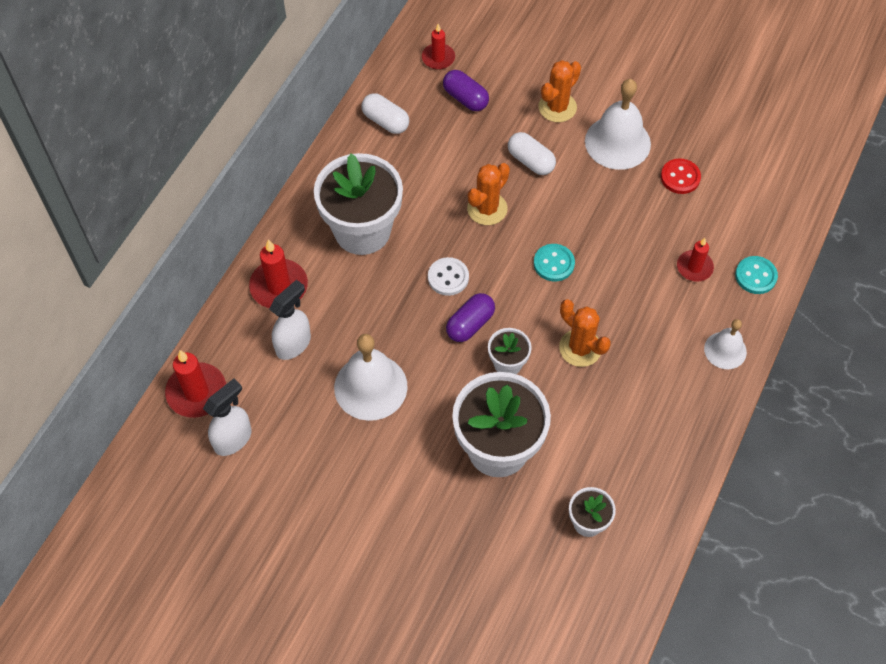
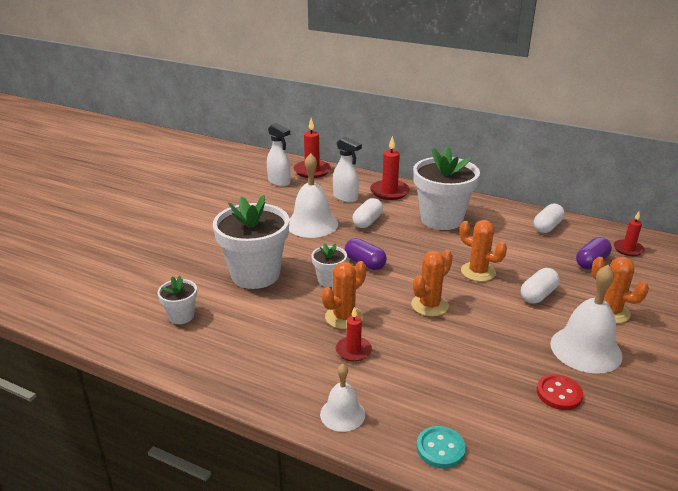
camera: 90 degrees right, 30 degrees down
white button [428,257,469,296] -> none
turquoise button [534,244,575,282] -> orange cactus [411,250,453,317]
red candle [677,238,714,282] -> red candle moved to [335,307,372,362]
none -> white capsule [353,198,383,228]

